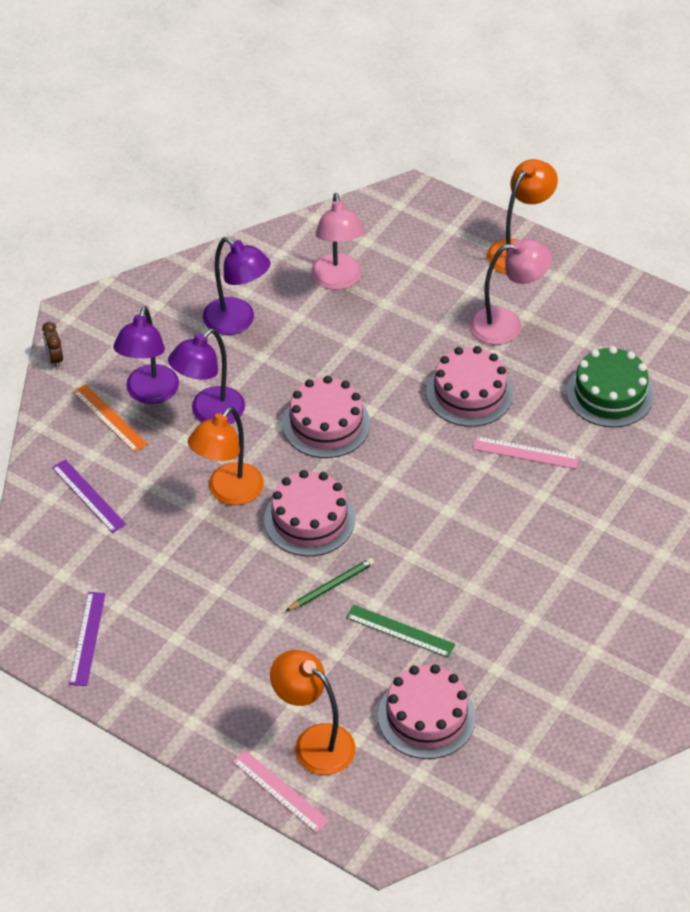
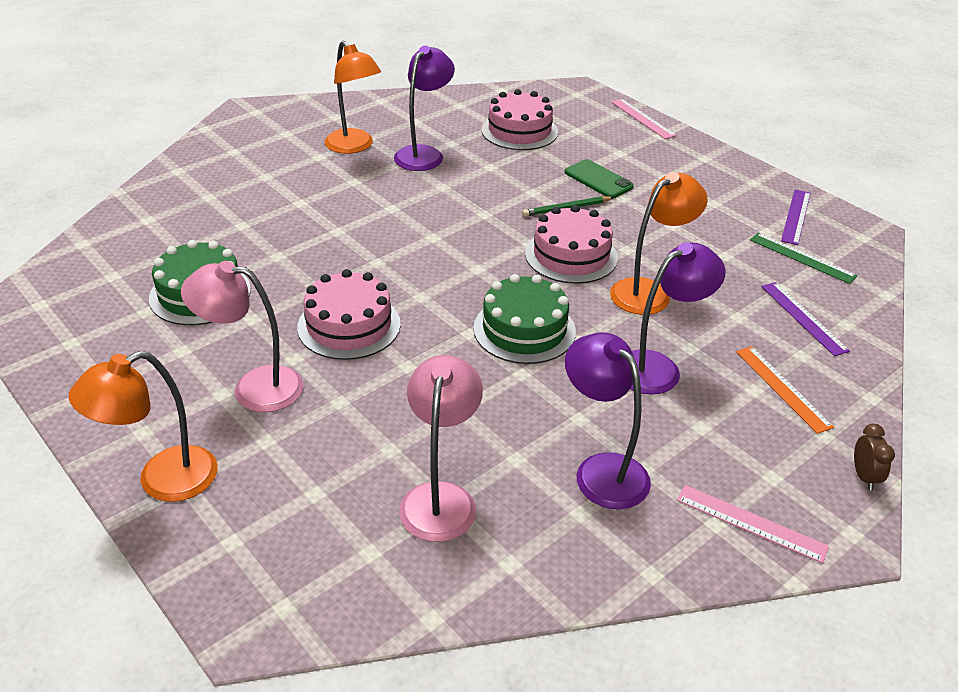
camera: 165 degrees left, 10 degrees down
purple lamp [113,306,179,404] -> purple lamp moved to [394,46,455,171]
orange lamp [270,650,355,775] -> orange lamp moved to [324,41,381,154]
pink cake [283,376,370,458] -> green cake [473,274,576,364]
green ruler [346,605,455,658] -> green ruler moved to [750,233,857,284]
pink ruler [473,436,579,469] -> pink ruler moved to [677,485,829,563]
none -> green phone [565,159,634,198]

